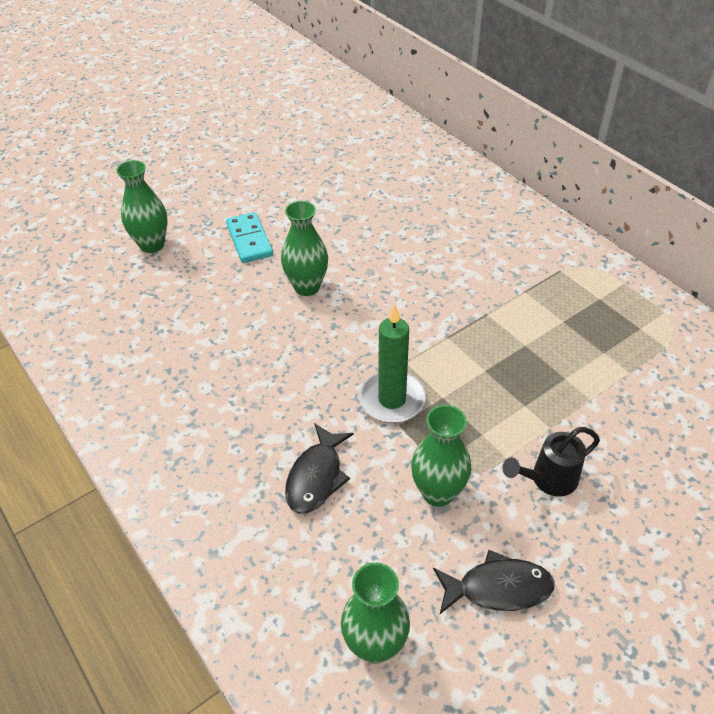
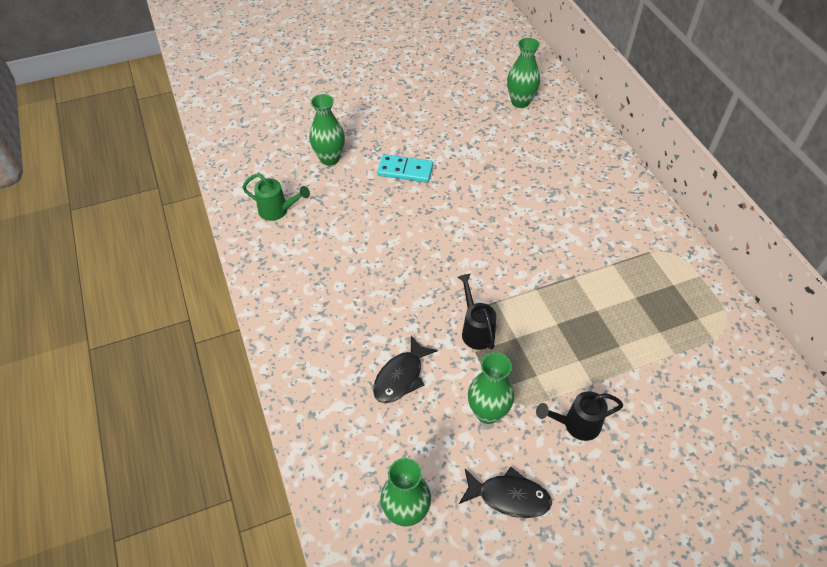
camera: 15 degrees right, 5 degrees up
turquoise domino [226,212,273,263] -> turquoise domino turned 75 degrees counterclockwise [377,154,433,183]
green vase [281,201,328,296] -> green vase moved to [507,38,540,108]
green candle [359,304,426,423] -> black watering can [458,274,496,350]
none -> green watering can [242,173,310,221]

